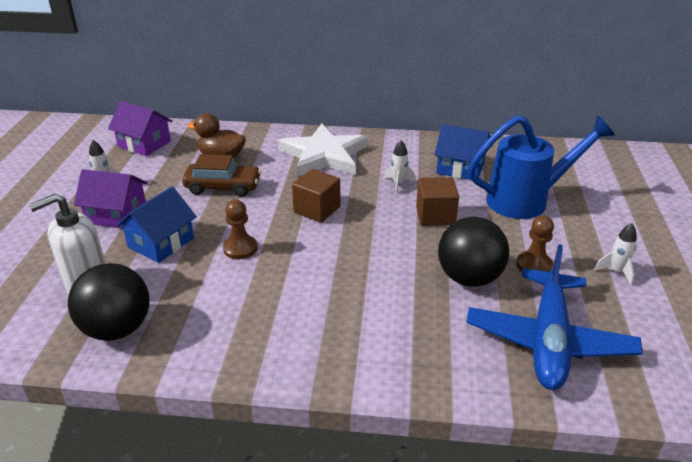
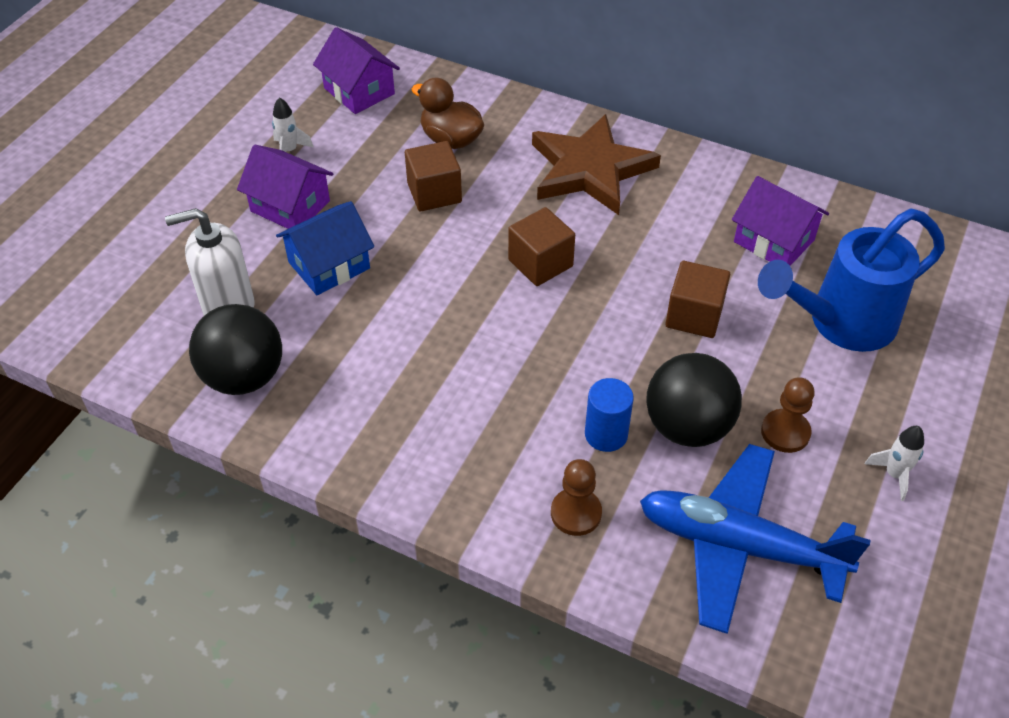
camera: 20 degrees right, 15 degrees up
brown car [182,154,261,197] -> brown cube [405,141,462,212]
brown pawn [223,200,258,260] -> brown pawn moved to [551,459,602,536]
white star [278,123,368,177] -> brown star [532,114,661,215]
white rocket [384,140,416,194] -> none
blue house [434,124,490,180] -> purple house [732,176,829,266]
blue plane [466,244,643,390] -> blue plane turned 75 degrees clockwise [640,444,871,634]
blue watering can [468,116,615,219] -> blue watering can turned 150 degrees clockwise [758,209,945,352]
none -> blue cylinder [585,378,634,452]

